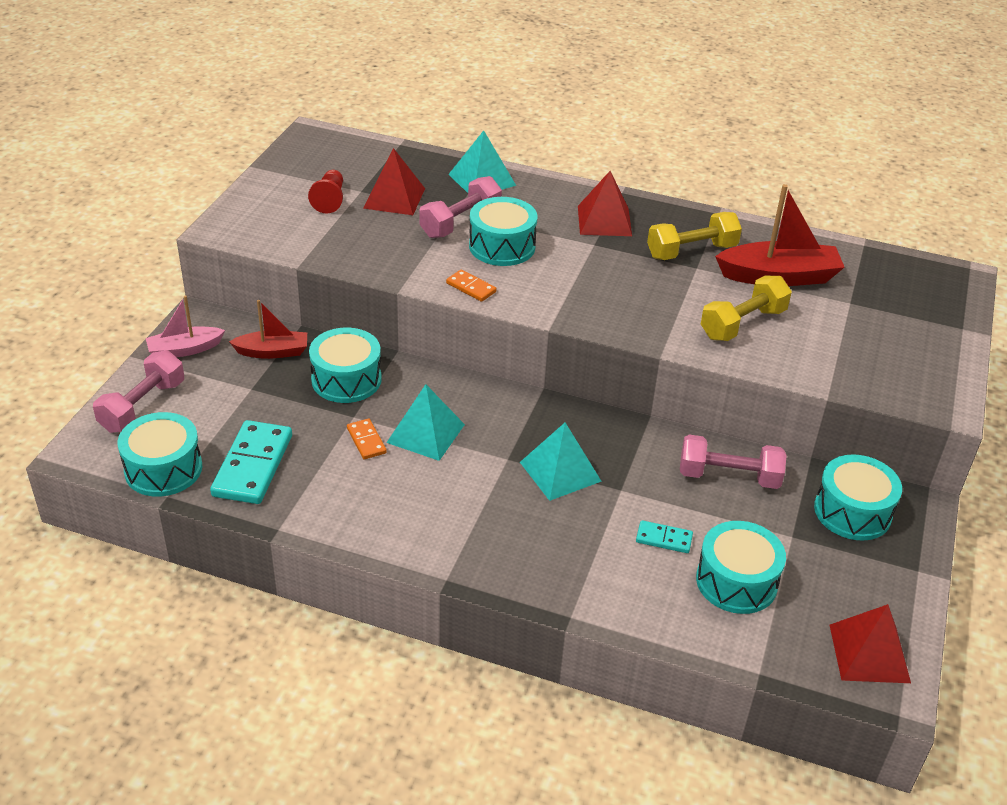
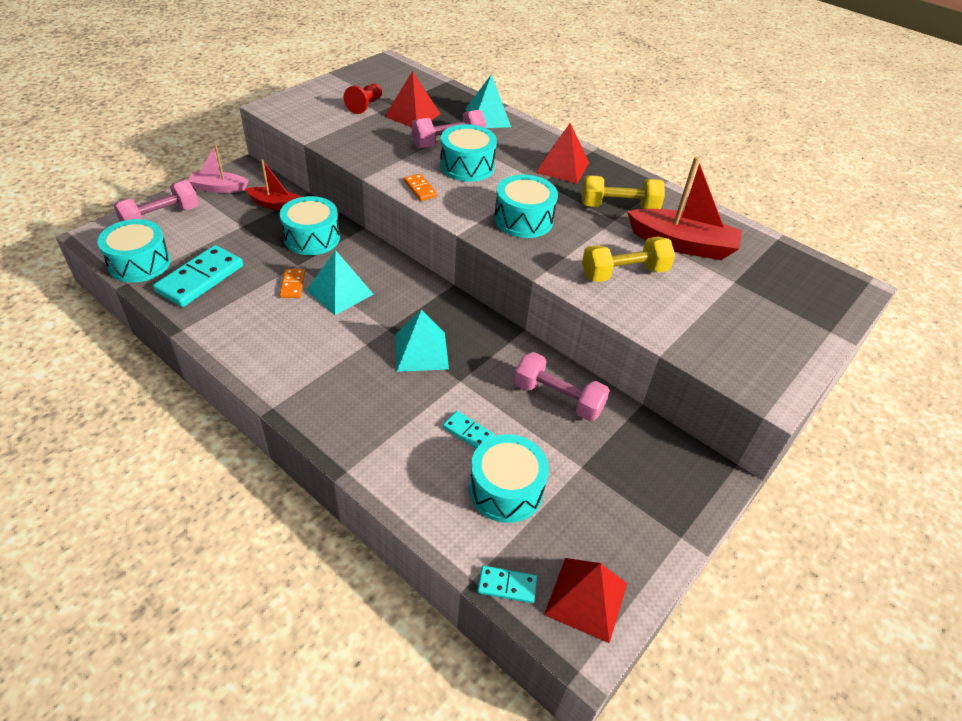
camera: 20 degrees right, 5 degrees up
turquoise drum [814,454,902,540] -> turquoise drum moved to [494,175,558,238]
none -> turquoise domino [477,566,537,603]

